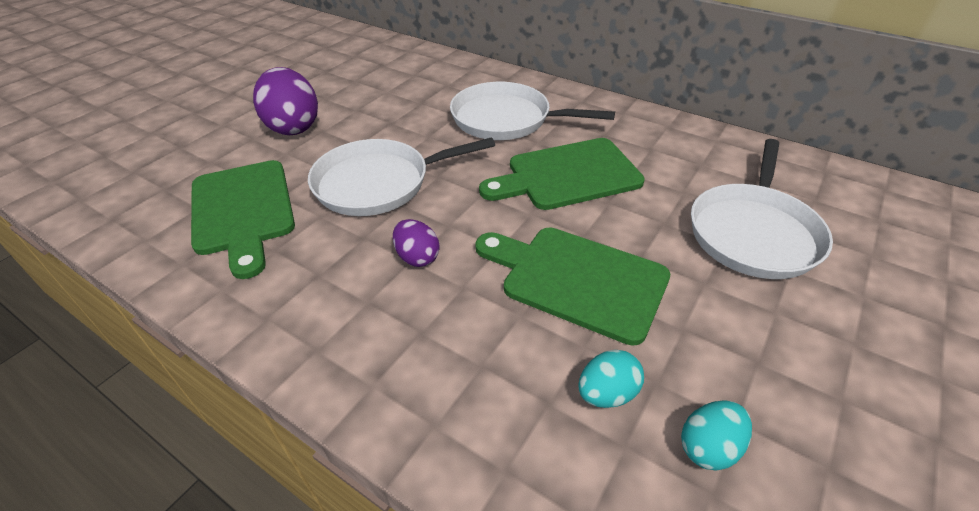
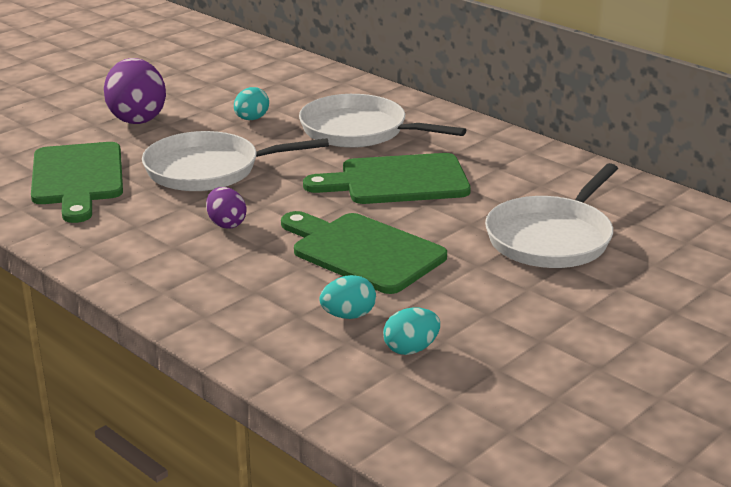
camera: 10 degrees right, 15 degrees down
none -> turquoise egg [234,87,269,120]

